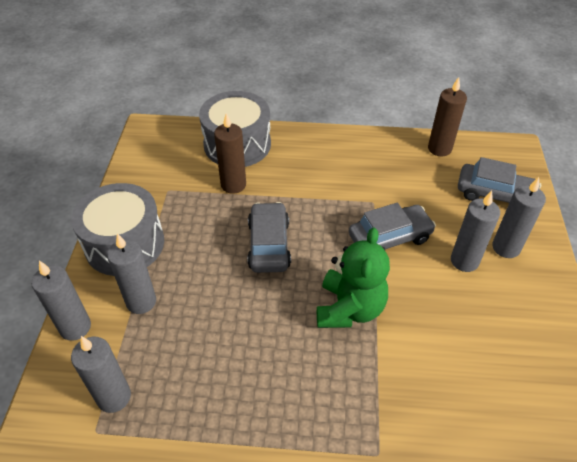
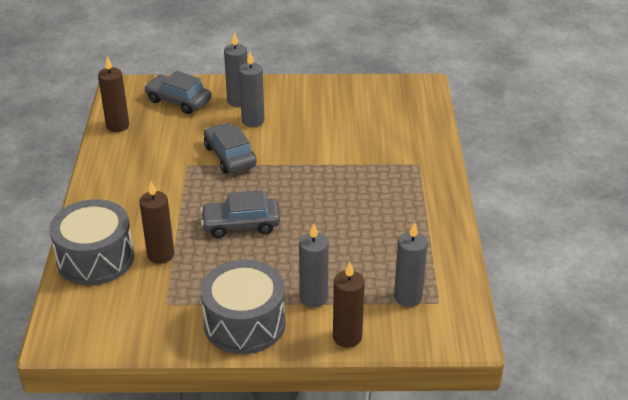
camera: 95 degrees left, 10 degrees down
grey candle [31,261,91,341] -> brown candle [333,262,365,348]
green teddy bear [317,227,390,328] -> none
grey car [458,157,541,203] -> grey car turned 75 degrees counterclockwise [144,71,212,114]

